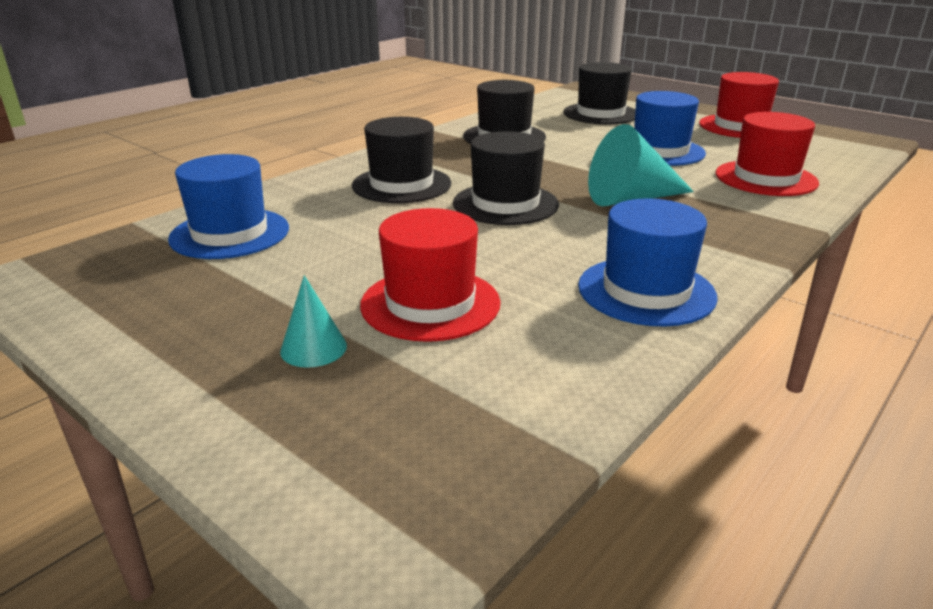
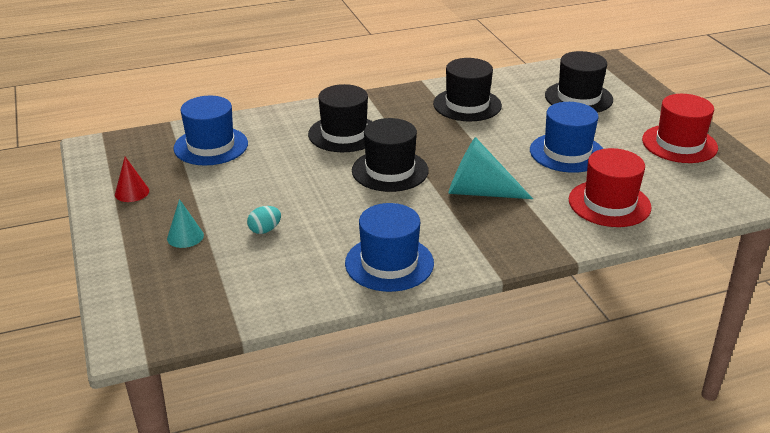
camera: 30 degrees right, 5 degrees up
red hat [360,208,501,342] -> turquoise egg [247,206,281,234]
none -> red cone [115,157,149,202]

